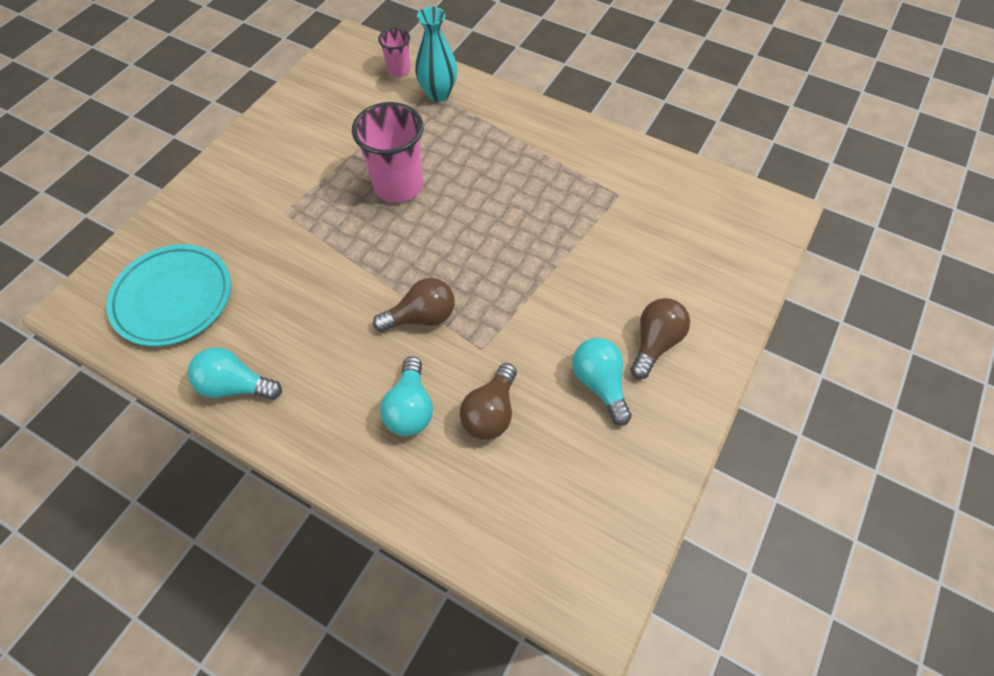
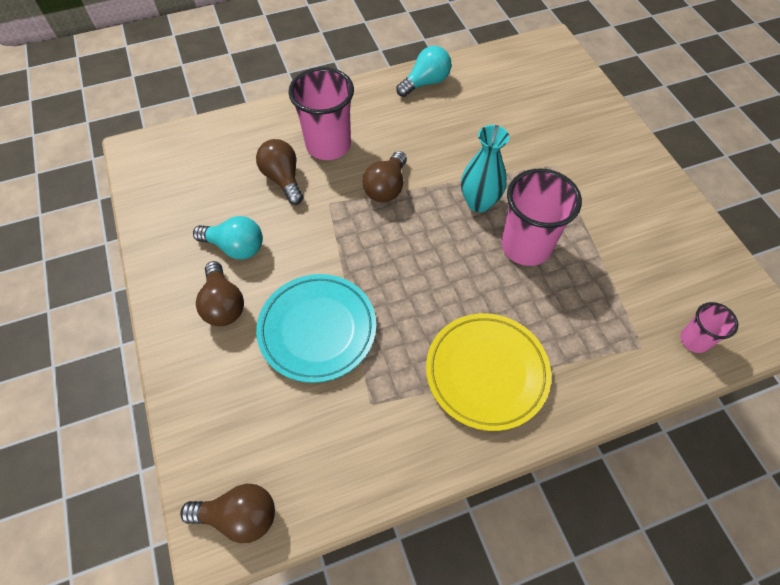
camera: 130 degrees right, 0 degrees up
turquoise plate [106,245,231,346] -> turquoise plate moved to [256,274,377,383]
turquoise light bulb [380,356,433,436] -> pink cup [288,67,354,160]
turquoise vase [415,7,457,102] -> turquoise vase moved to [461,125,509,212]
none -> brown light bulb [180,484,275,543]
none -> yellow plate [426,313,551,431]

